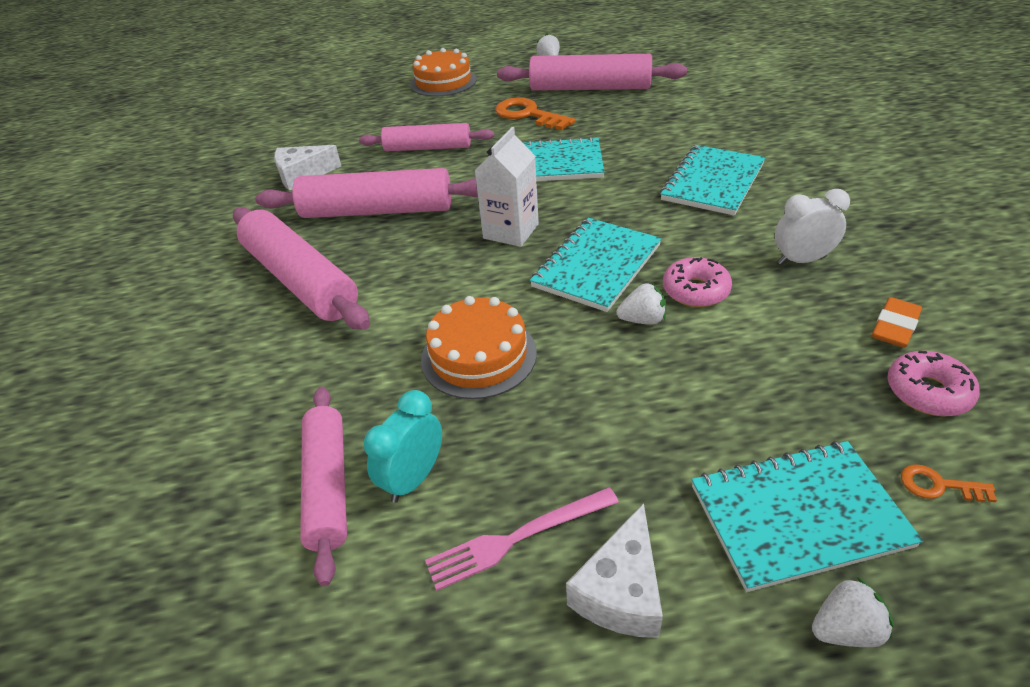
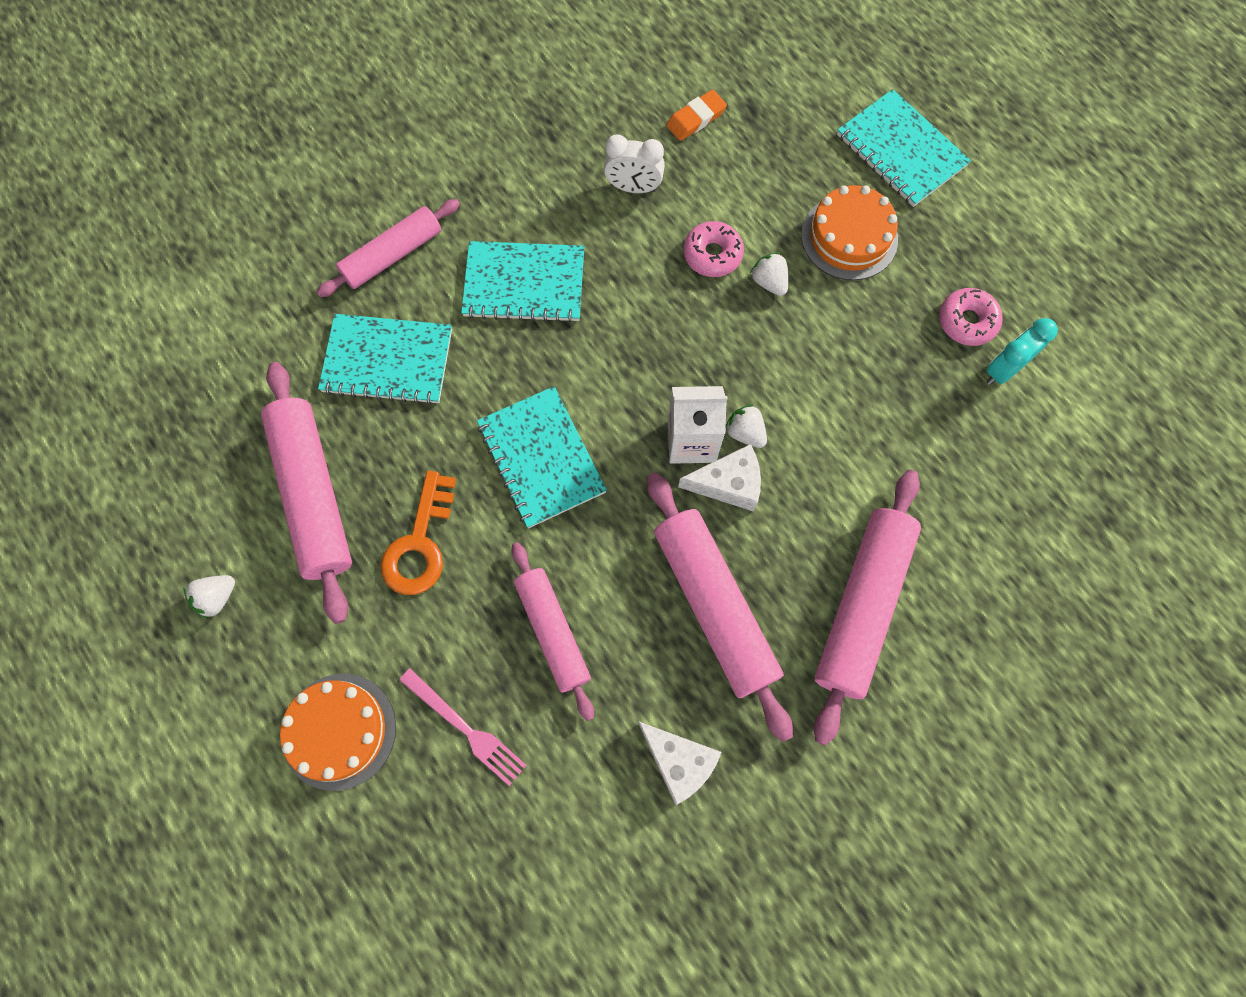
camera: 120 degrees left, 30 degrees up
pink rolling pin [300,387,347,586] -> pink rolling pin moved to [316,199,460,297]
turquoise clock [364,390,442,503] -> turquoise clock turned 135 degrees clockwise [986,318,1058,385]
orange cake [421,296,537,399] -> orange cake moved to [801,185,898,280]
pink fork [425,487,619,591] -> pink fork moved to [399,668,527,786]
turquoise notebook [530,218,662,312] -> turquoise notebook moved to [318,314,452,405]
white cheese [566,503,663,638] -> white cheese moved to [678,444,761,512]
white clock [775,189,850,265] -> white clock turned 45 degrees counterclockwise [604,135,665,193]
white strawberry [812,576,894,647] -> white strawberry moved to [726,404,767,448]
orange eraser [872,297,922,348] -> orange eraser turned 45 degrees counterclockwise [666,90,727,141]
pink donut [887,351,980,416] -> pink donut moved to [939,288,1003,346]
orange key [901,464,997,502] -> none

